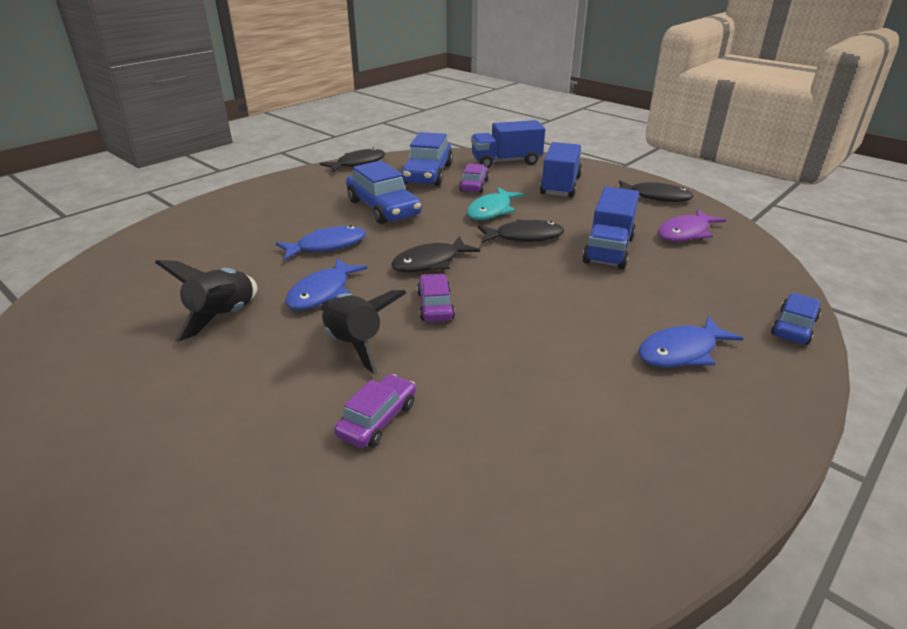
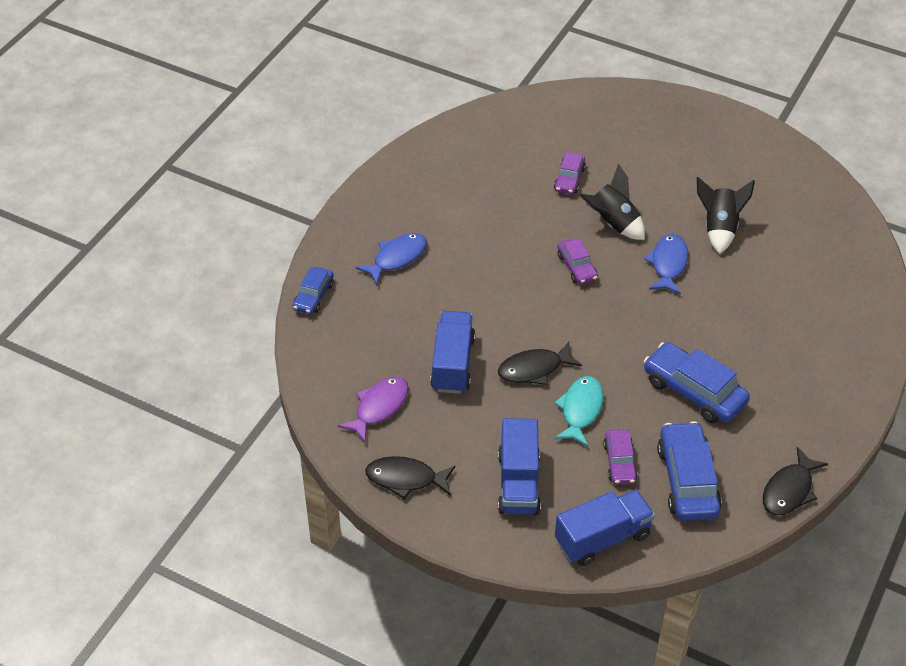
camera: 165 degrees right, 15 degrees up
blue fish [276,225,366,260] -> none
black fish [391,236,480,272] -> none

